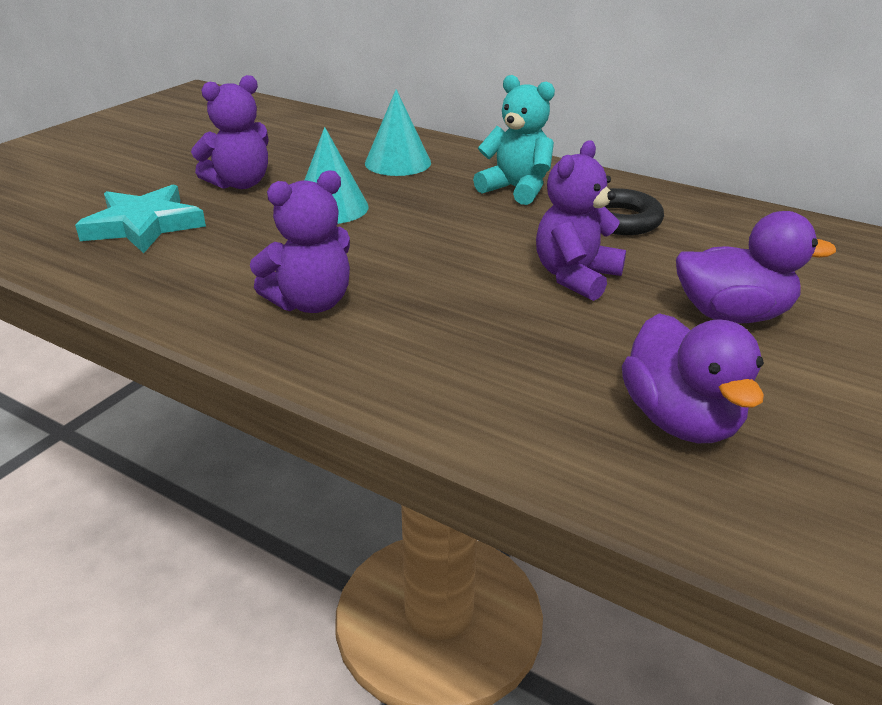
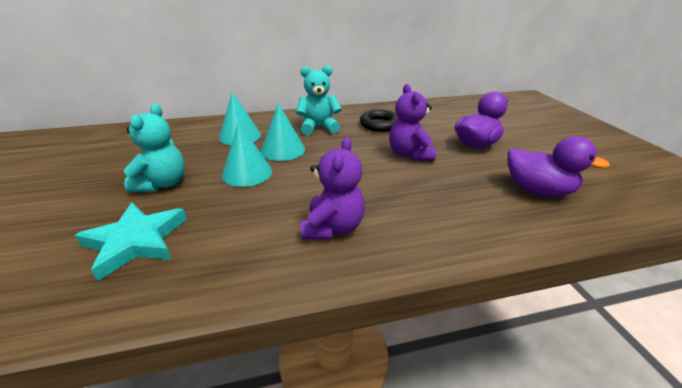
camera: 45 degrees left, 0 degrees up
purple teddy bear [191,75,269,189] -> turquoise teddy bear [124,104,185,192]
none -> turquoise cone [261,103,305,161]

